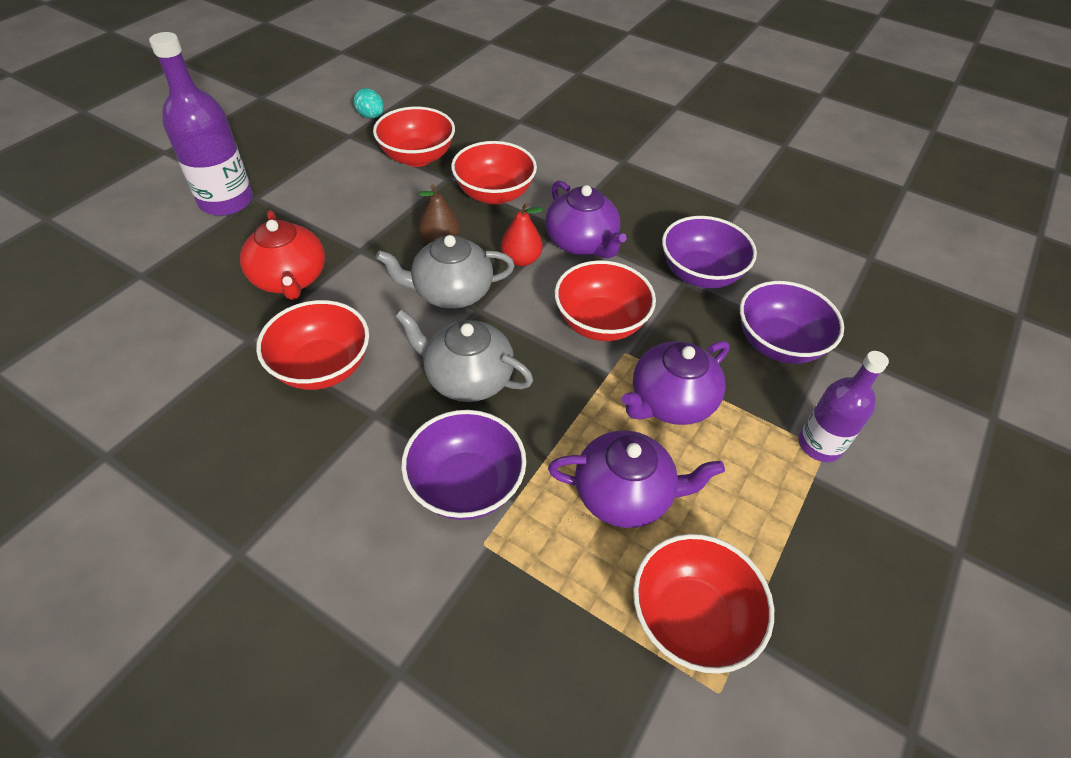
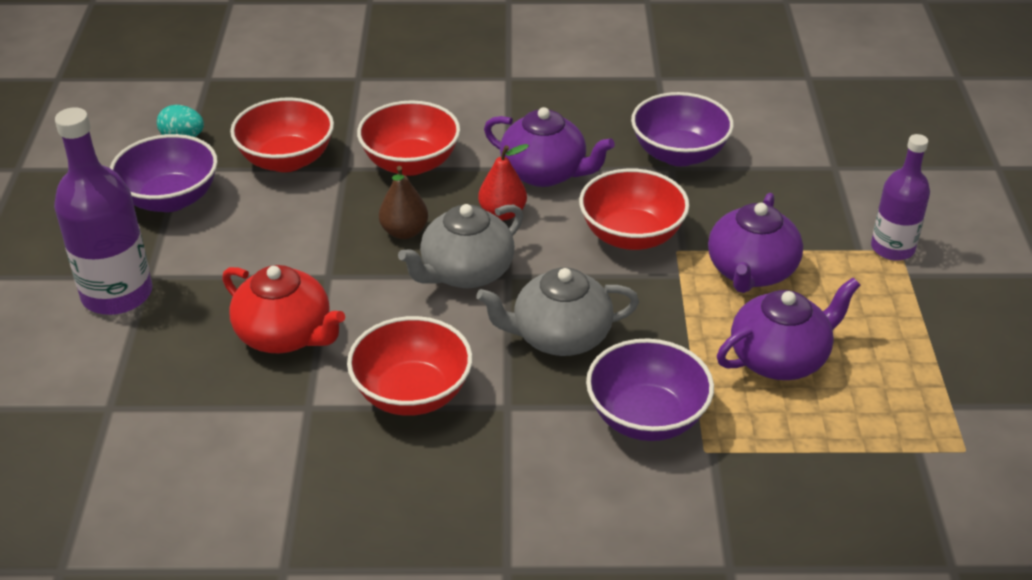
camera: 30 degrees left, 10 degrees down
red bowl [633,534,774,673] -> none
purple bowl [740,281,844,364] -> purple bowl moved to [110,134,218,212]

